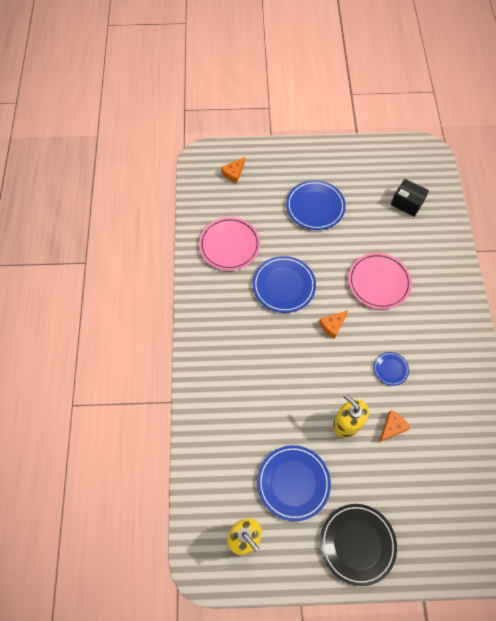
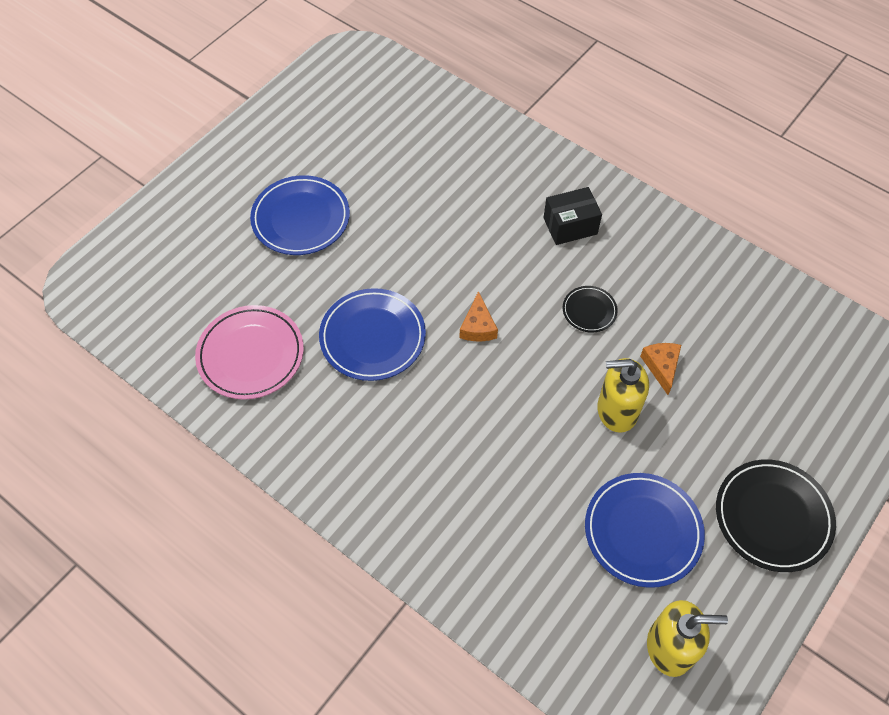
camera: 50 degrees left, 5 degrees down
orange cheese [221,157,245,183] -> none
pink plate [348,253,412,309] -> none
blue plate [374,352,409,386] -> black plate [563,286,618,333]
black box [391,179,429,217] -> black box moved to [543,187,602,245]

